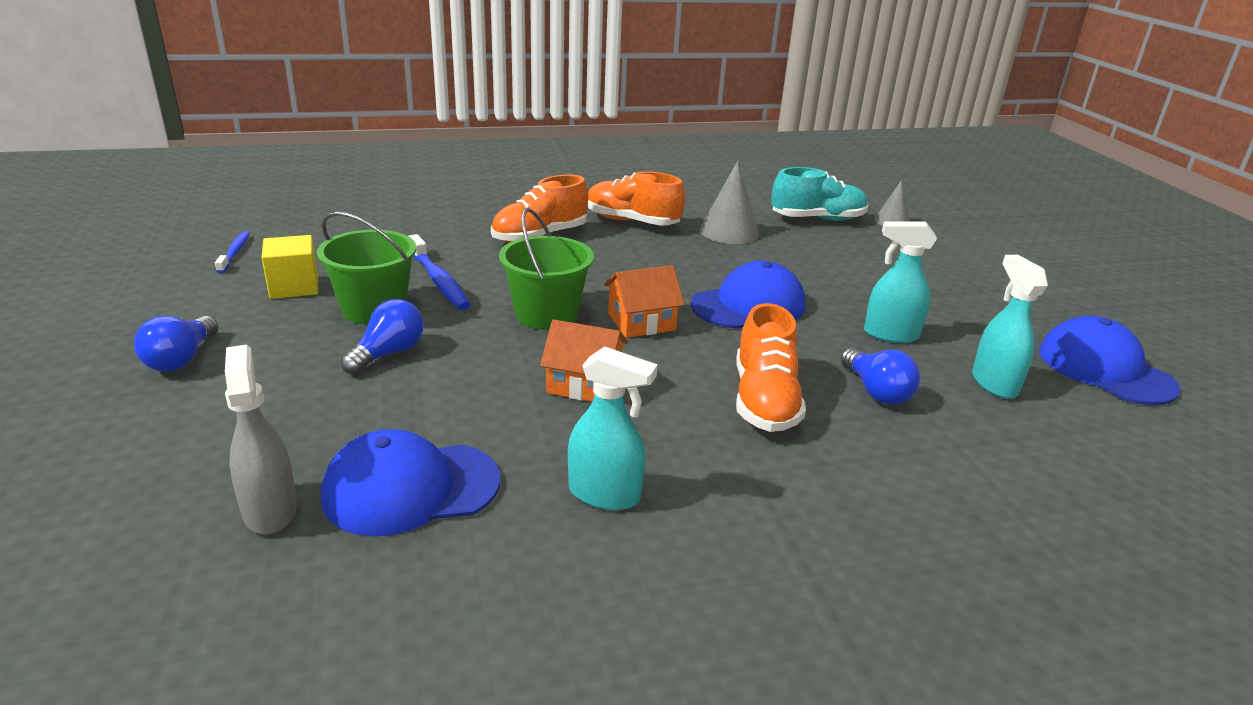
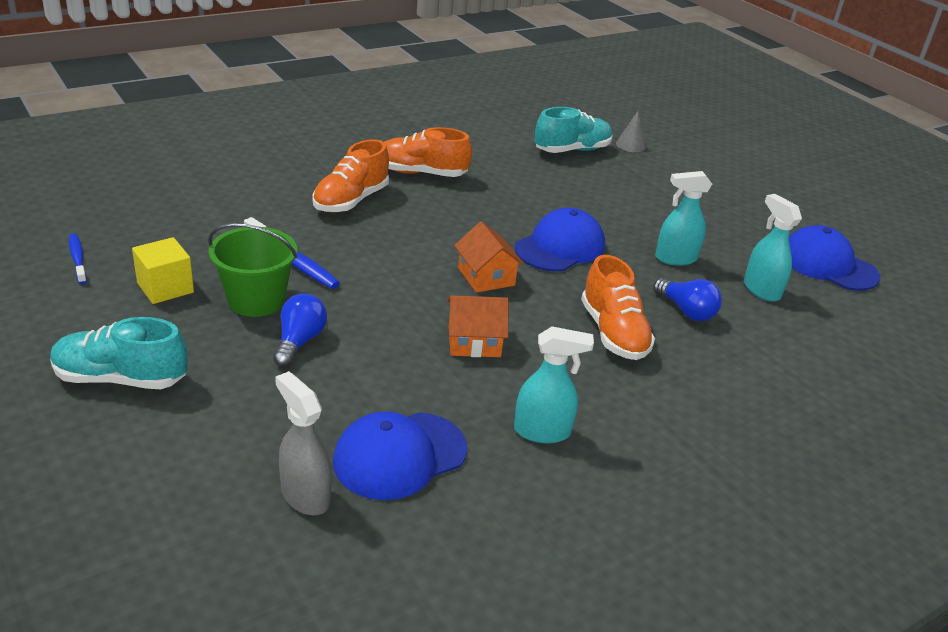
camera: 20 degrees left, 5 degrees up
blue light bulb [134,316,219,371] -> turquoise shoe [50,317,188,389]
green bucket [499,208,594,330] -> none
orange house [604,265,684,338] -> orange house turned 75 degrees counterclockwise [454,221,524,293]
grey cone [700,161,759,244] -> none

